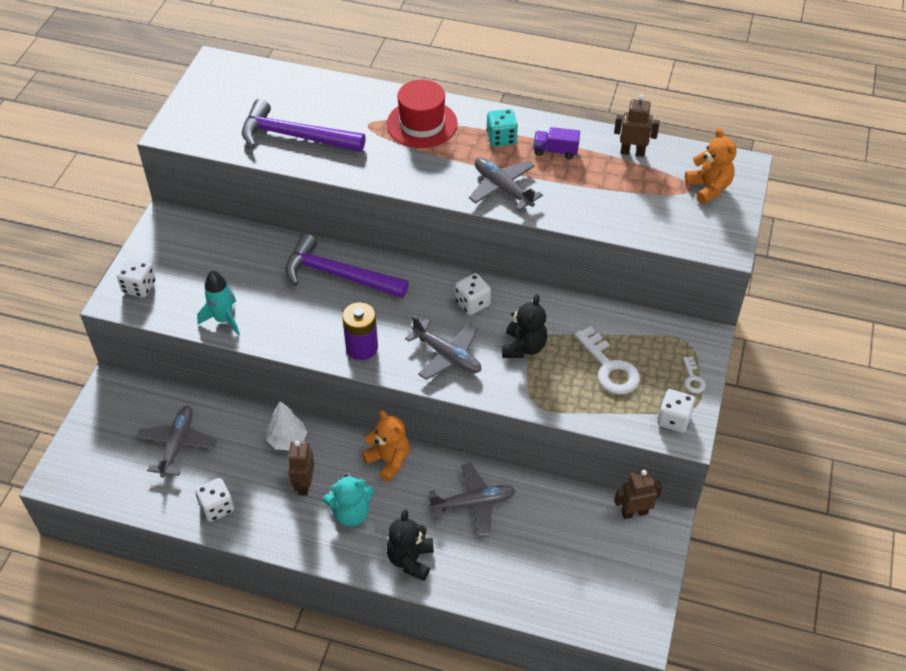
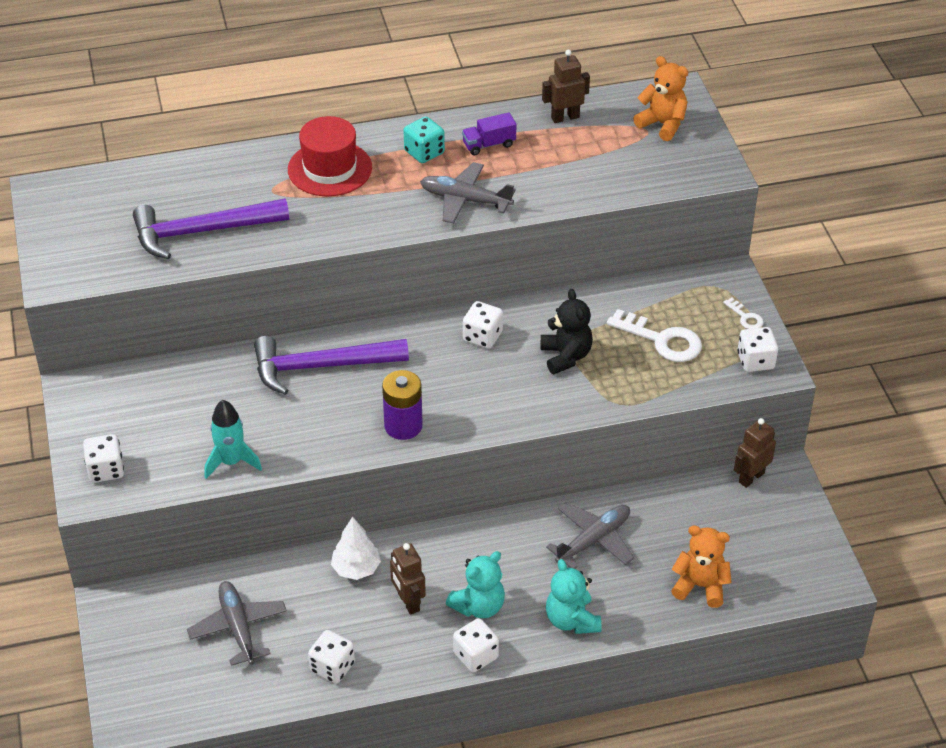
camera: 30 degrees left, 5 degrees down
orange teddy bear [362,410,409,482] -> orange teddy bear moved to [671,525,732,608]
black teddy bear [386,510,434,581] -> turquoise teddy bear [546,559,602,634]
grey plane [405,315,481,380] -> none
none -> white dice [453,618,499,672]

